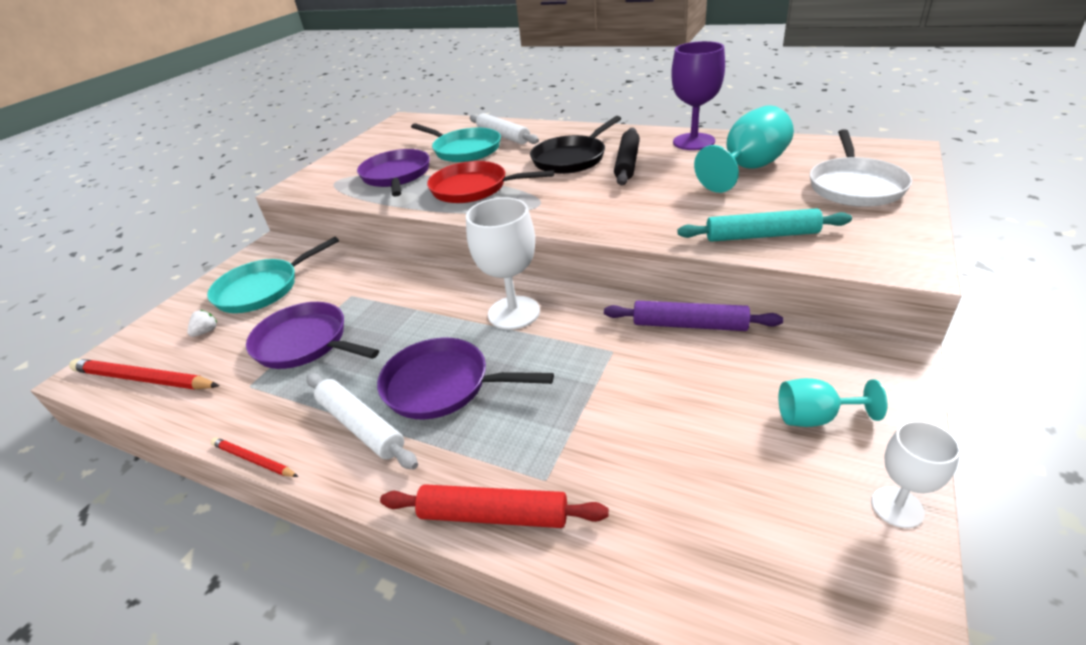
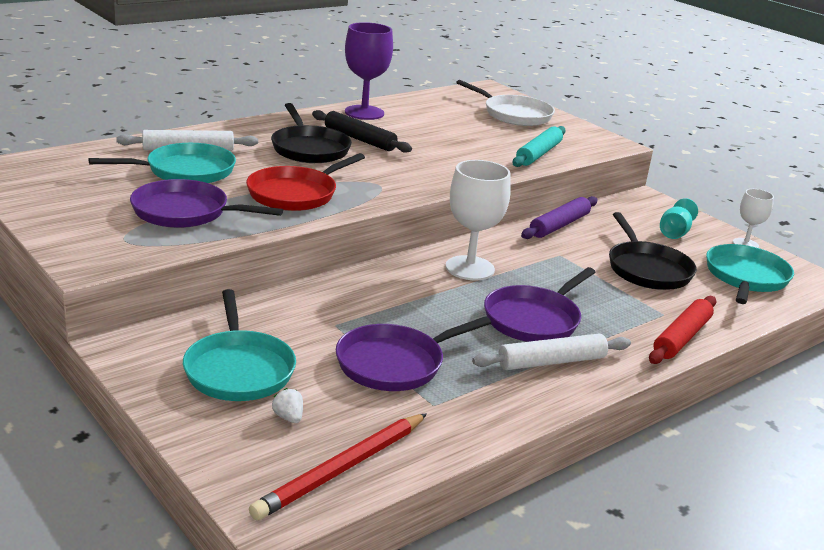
camera: 70 degrees left, 10 degrees down
red pencil [211,437,298,477] -> none
turquoise goblet [694,105,794,193] -> none
none -> black pan [609,212,697,290]
none -> turquoise pan [706,244,794,304]

